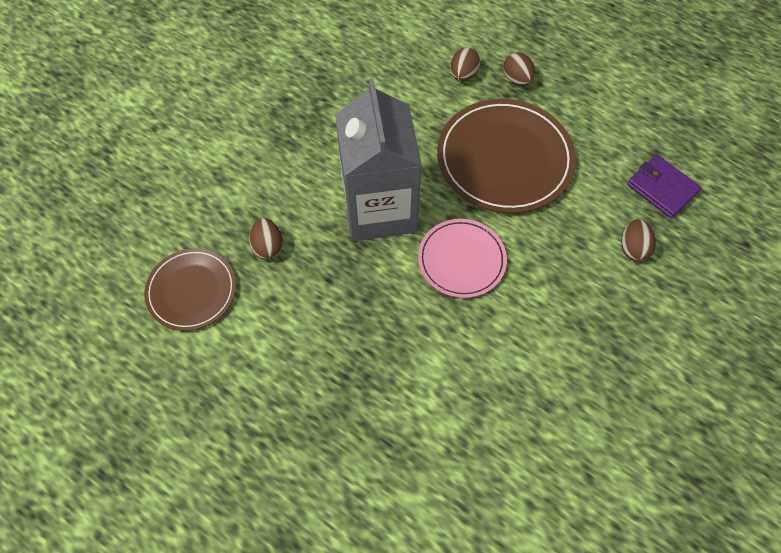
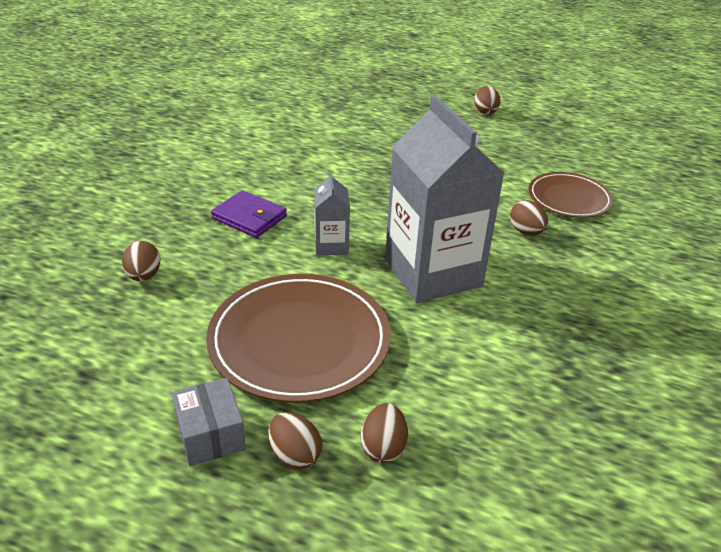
camera: 165 degrees right, 25 degrees down
pink plate [418,219,507,298] -> grey carton [314,171,350,255]
purple wallet [627,155,702,218] -> purple wallet moved to [211,190,287,238]
none -> grey box [172,378,246,466]
none -> brown egg [474,86,501,115]

